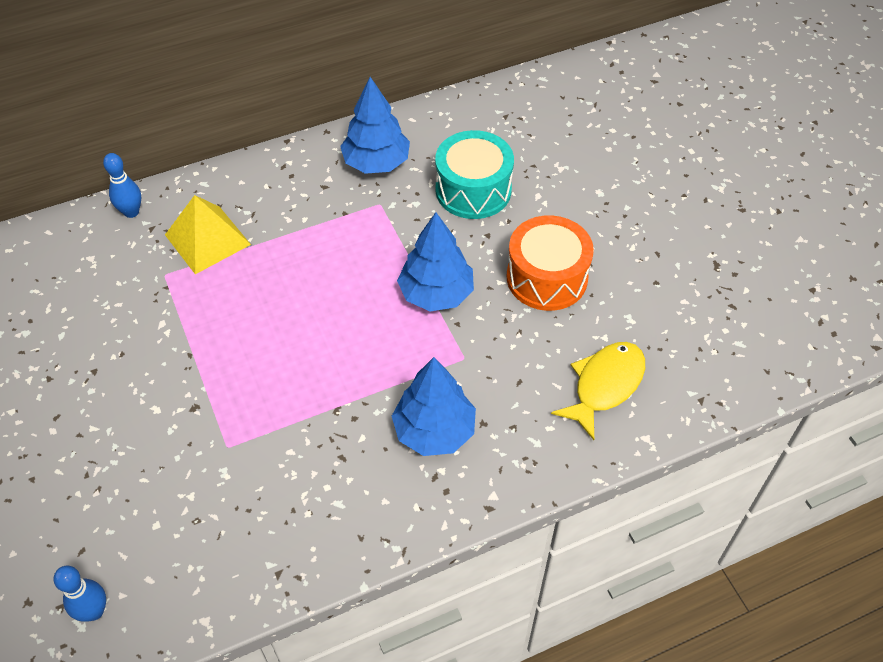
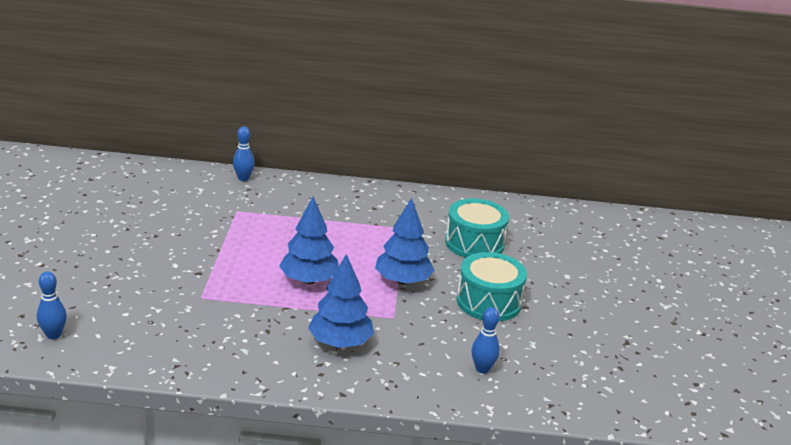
camera: 25 degrees right, 25 degrees down
yellow pyramid [165,195,251,274] -> none
blue tree [340,77,410,174] -> blue tree moved to [279,197,339,284]
orange drum [507,215,594,311] -> turquoise drum [457,252,527,321]
yellow fish [551,342,645,440] -> blue bowling pin [471,307,500,374]

